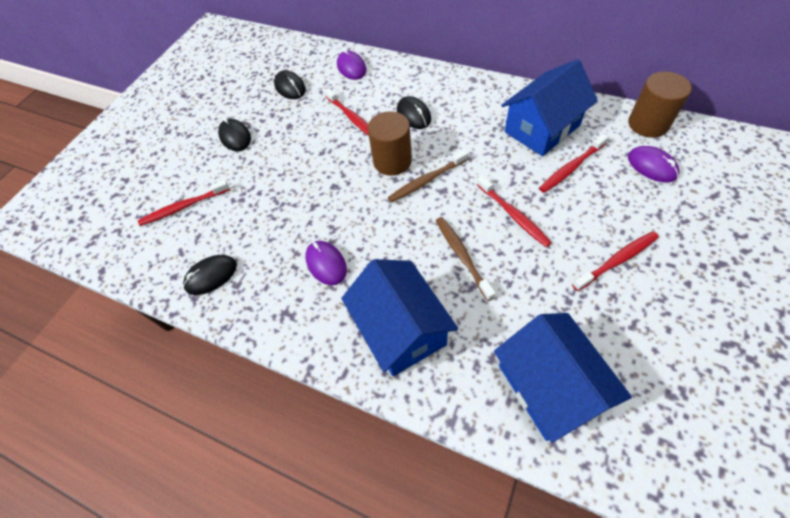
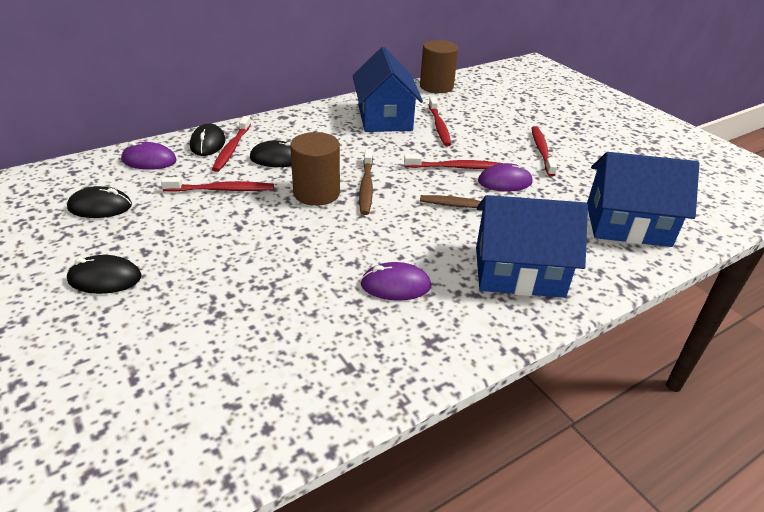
camera: 65 degrees left, 20 degrees down
red toothbrush [138,180,230,226] -> red toothbrush moved to [212,116,251,172]
black mouse [183,255,237,295] -> black mouse moved to [190,124,226,156]
purple mouse [628,146,679,183] -> purple mouse moved to [478,163,533,191]

